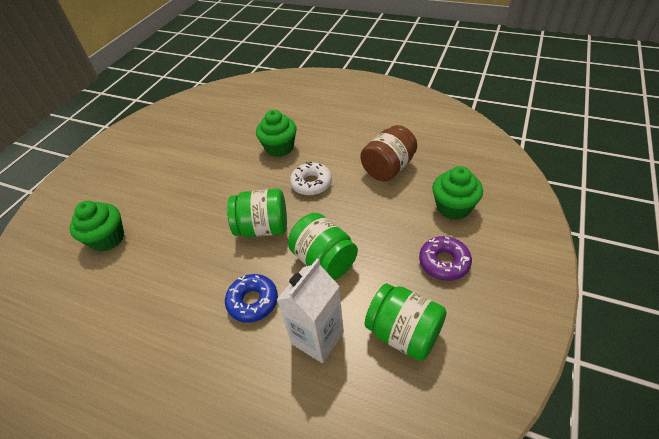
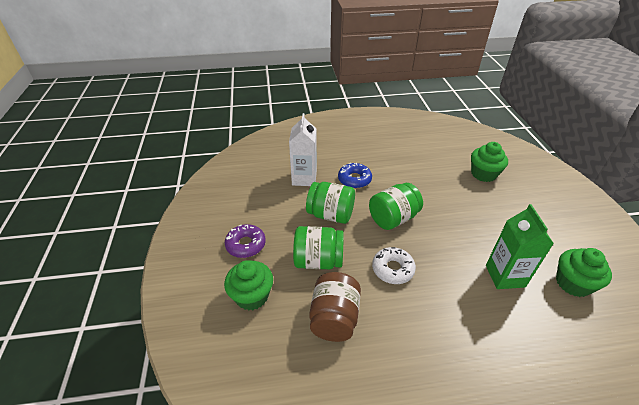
camera: 145 degrees right, 5 degrees down
green cupcake [256,110,297,157] -> green cupcake moved to [556,248,612,297]
green jar [365,283,447,361] -> green jar moved to [293,226,344,269]
none -> green carton [486,204,554,289]

